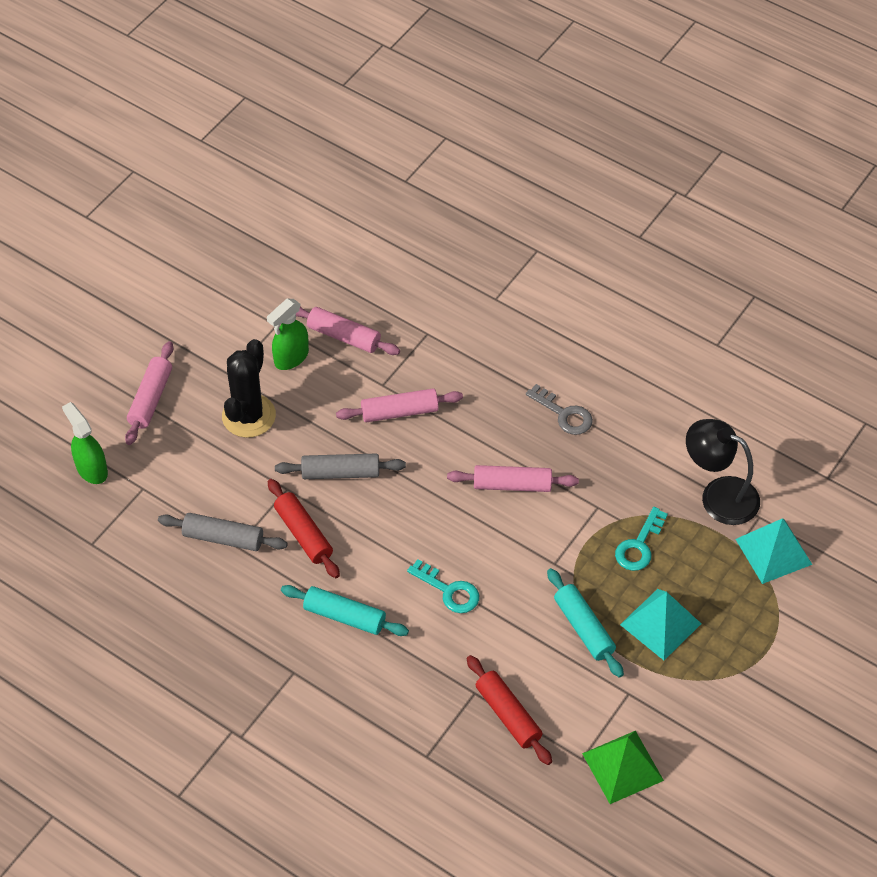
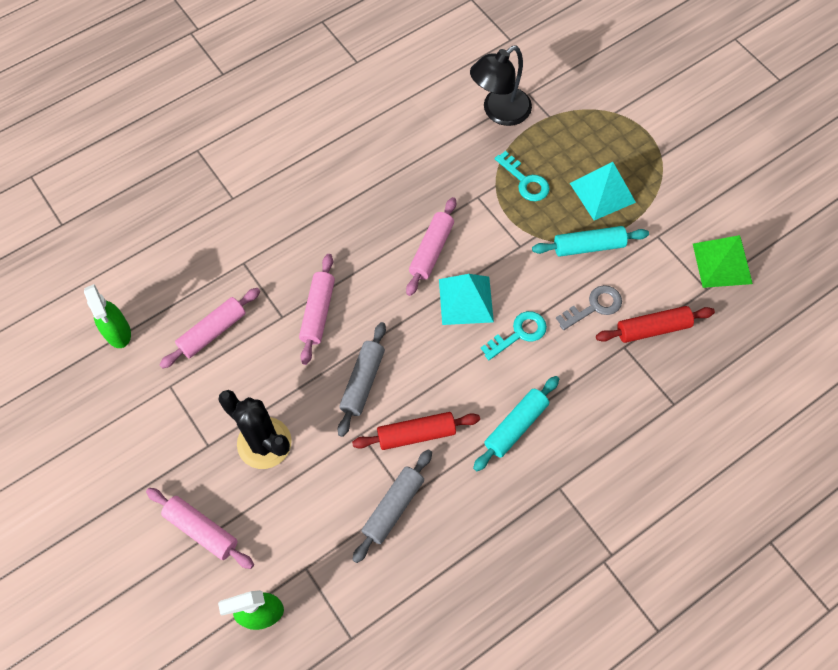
camera: 70 degrees left, 10 degrees up
green spray bottle [267,298,309,370] -> green spray bottle moved to [84,284,131,348]
grey key [526,384,593,435] -> grey key moved to [556,285,622,330]
turquoise pyramid [736,518,812,584] -> turquoise pyramid moved to [439,274,494,325]

